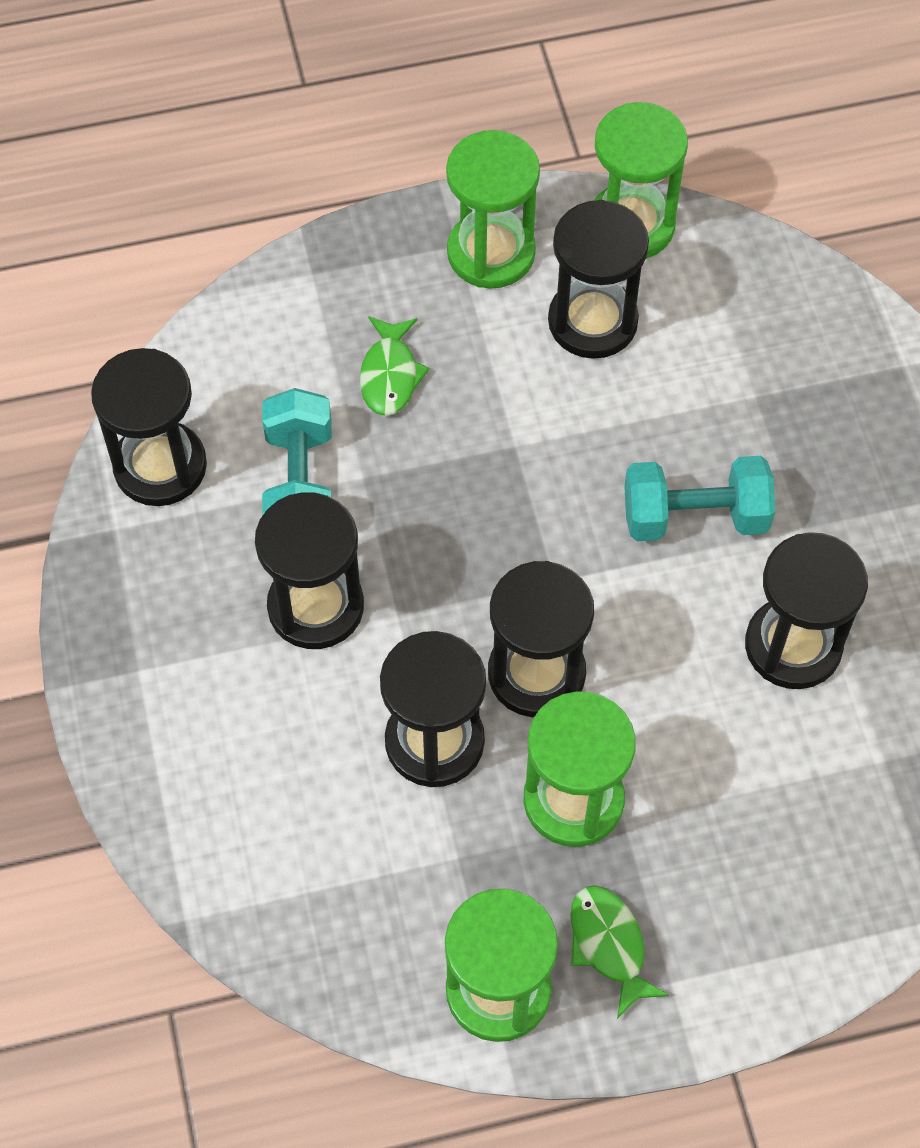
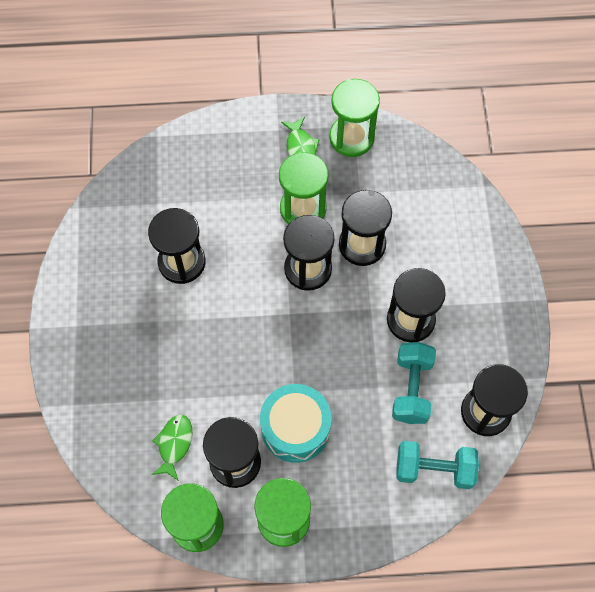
camera: 170 degrees left, 5 degrees up
green fish [360,316,430,416] -> green fish moved to [152,415,193,481]
turquoise dumbbell [624,456,775,541] -> turquoise dumbbell moved to [396,441,479,489]
none -> turquoise drum [260,384,331,463]

